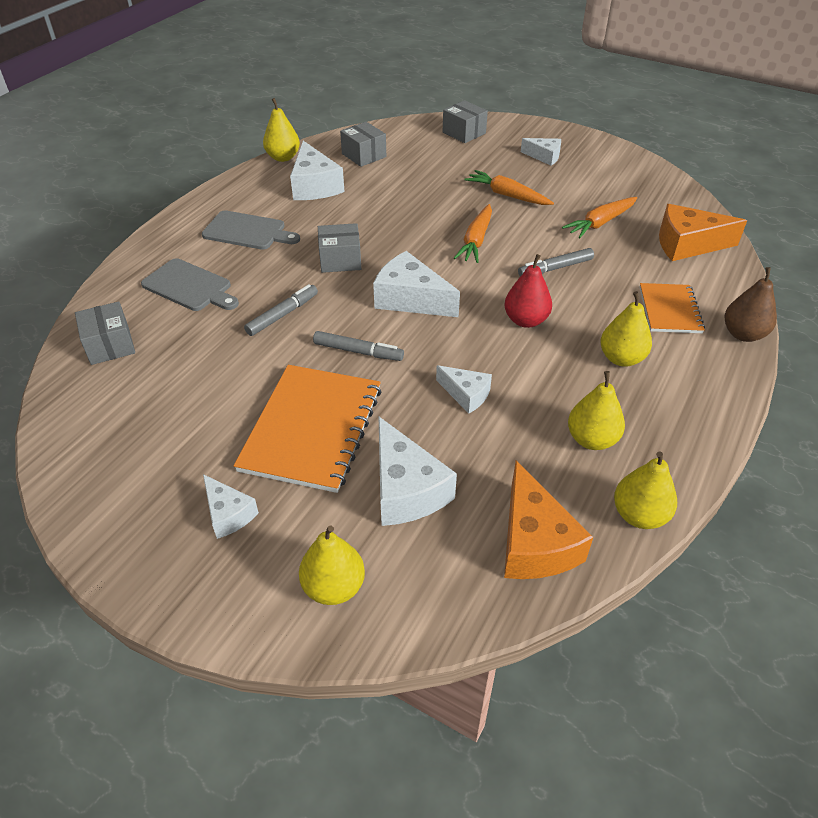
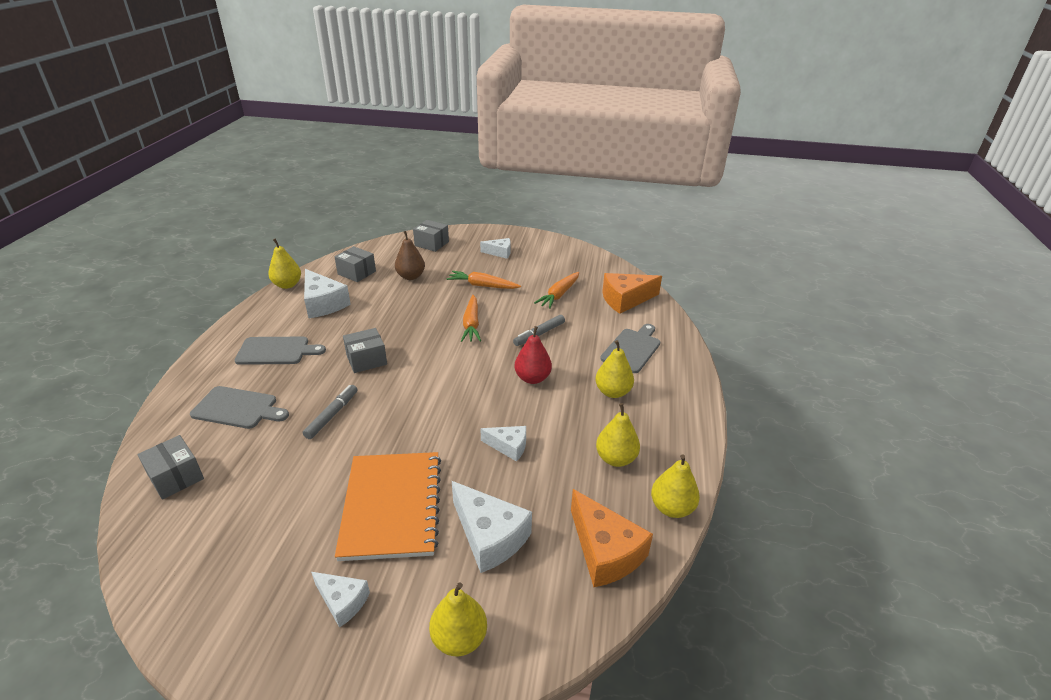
camera: 20 degrees left, 10 degrees down
grey marker [313,331,404,361] -> none
white cheese [373,251,460,317] -> none
orange notebook [640,283,705,333] -> grey cutting board [600,324,660,373]
brown pear [725,267,777,342] -> brown pear moved to [395,231,425,280]

